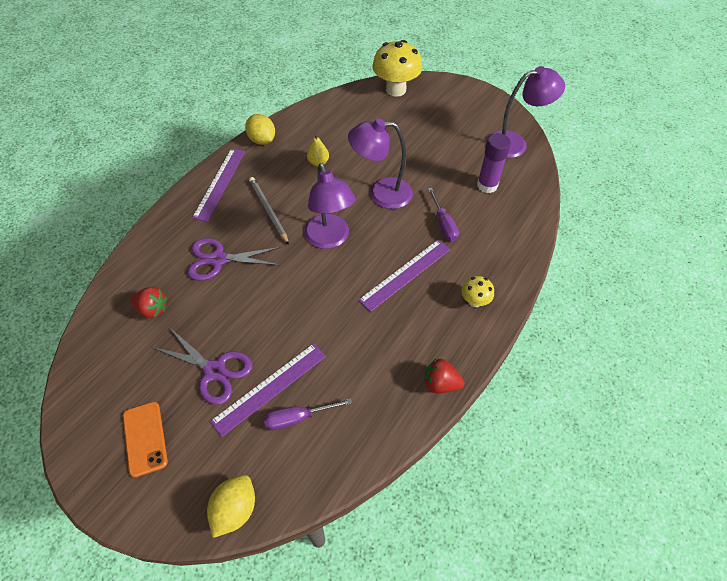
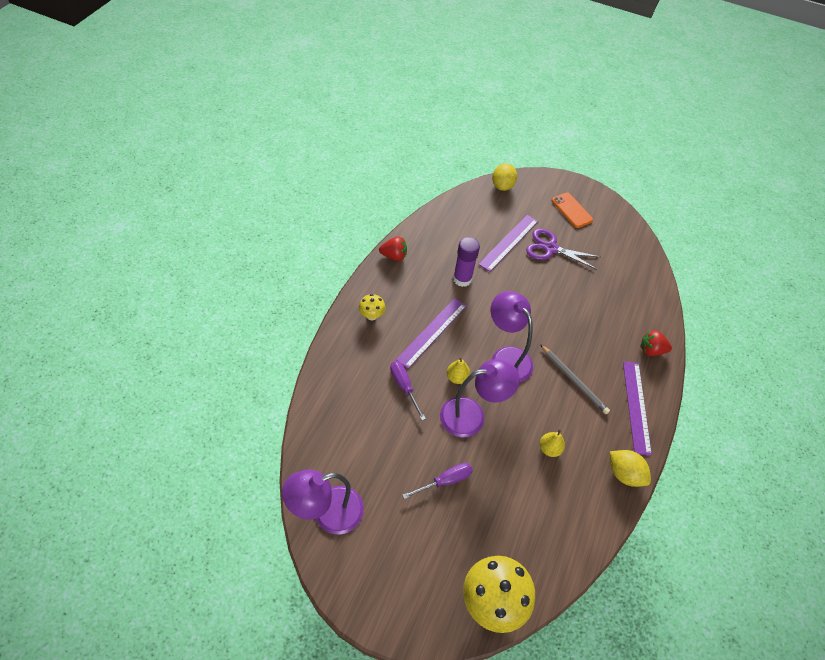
camera: 165 degrees right, 0 degrees up
red strawberry [130,286,167,319] -> red strawberry moved to [640,330,672,356]
purple scissors [187,238,281,281] -> none
purple screwdriver [264,398,352,430] -> purple screwdriver moved to [402,463,473,499]
purple glue stick [477,133,511,193] -> purple glue stick moved to [453,237,480,287]
none -> yellow pear [447,358,470,384]

